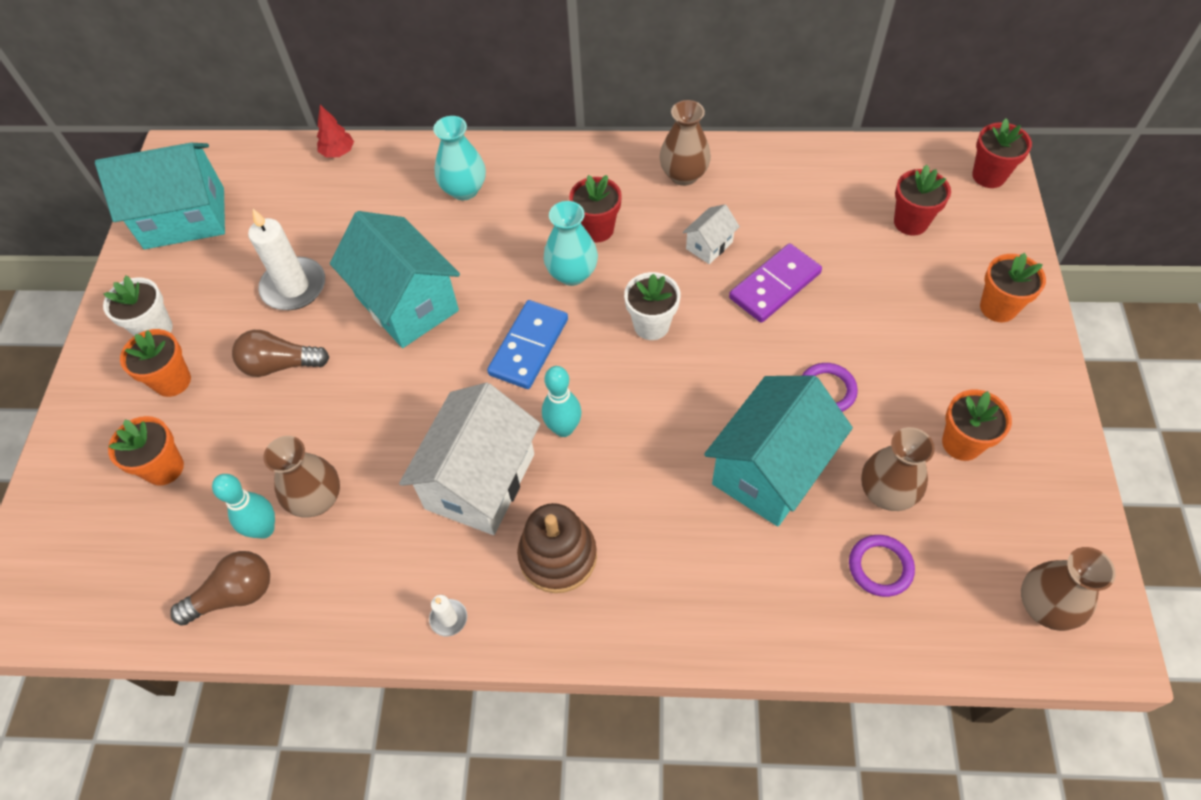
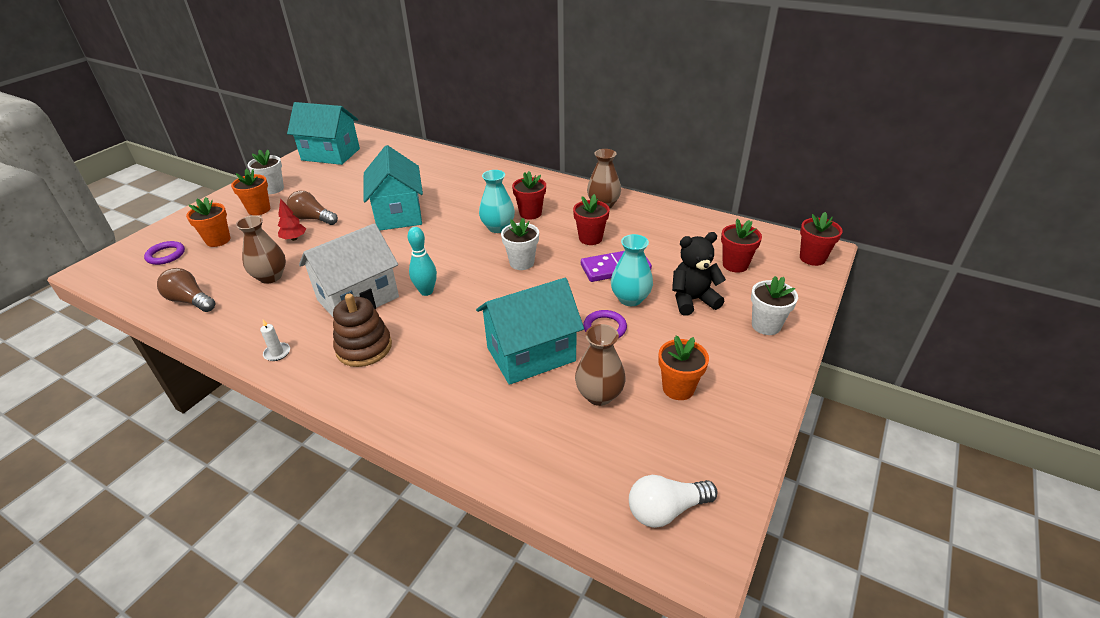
camera: 25 degrees right, 20 degrees down
brown light bulb [170,551,270,625] -> brown light bulb turned 150 degrees counterclockwise [157,268,215,312]
turquoise bowling pin [212,474,275,539] -> none
white candle [248,209,325,310] -> none
red tree [317,105,354,158] -> red tree moved to [278,198,306,241]
turquoise vase [433,116,486,200] -> turquoise vase moved to [611,234,653,306]
blue domino [487,300,568,389] -> none
white house [683,204,740,264] -> red flower pot [573,194,610,245]
purple ring [849,535,915,597] -> purple ring moved to [144,241,185,265]
orange flower pot [980,253,1046,322] -> white flower pot [751,276,798,335]
brown vase [1021,547,1116,631] -> white light bulb [629,475,717,528]
none -> black teddy bear [672,232,726,315]

